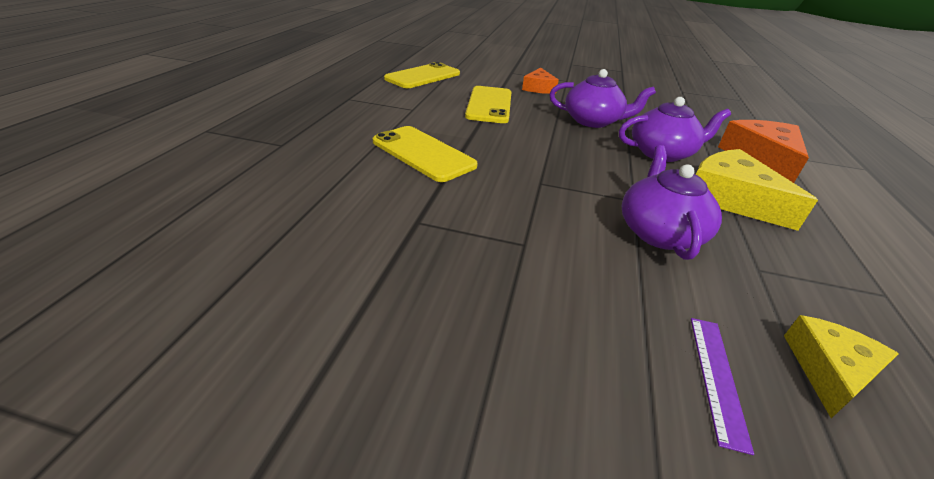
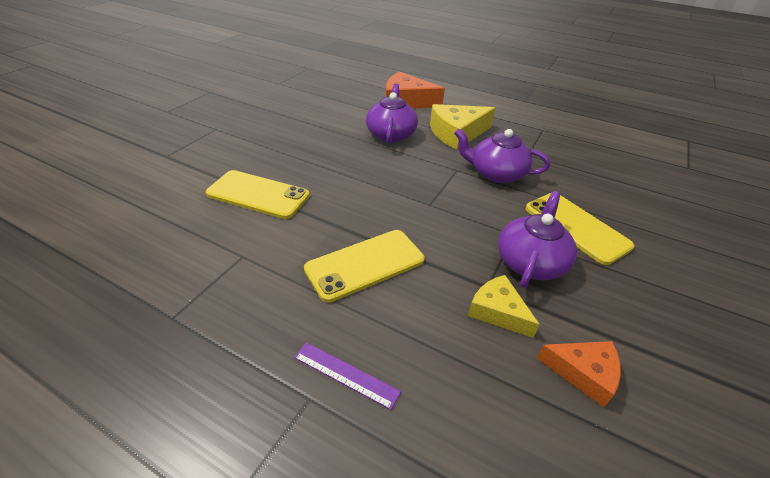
camera: 75 degrees left, 5 degrees up
yellow phone [384,62,460,88] -> yellow phone moved to [525,193,634,265]
orange cheese [522,67,559,94] -> orange cheese moved to [537,341,621,407]
purple teapot [549,69,656,128] -> purple teapot moved to [498,191,577,288]
purple ruler [691,318,754,455] -> purple ruler moved to [294,342,401,410]
yellow cheese [784,315,899,418] -> yellow cheese moved to [468,275,540,338]

